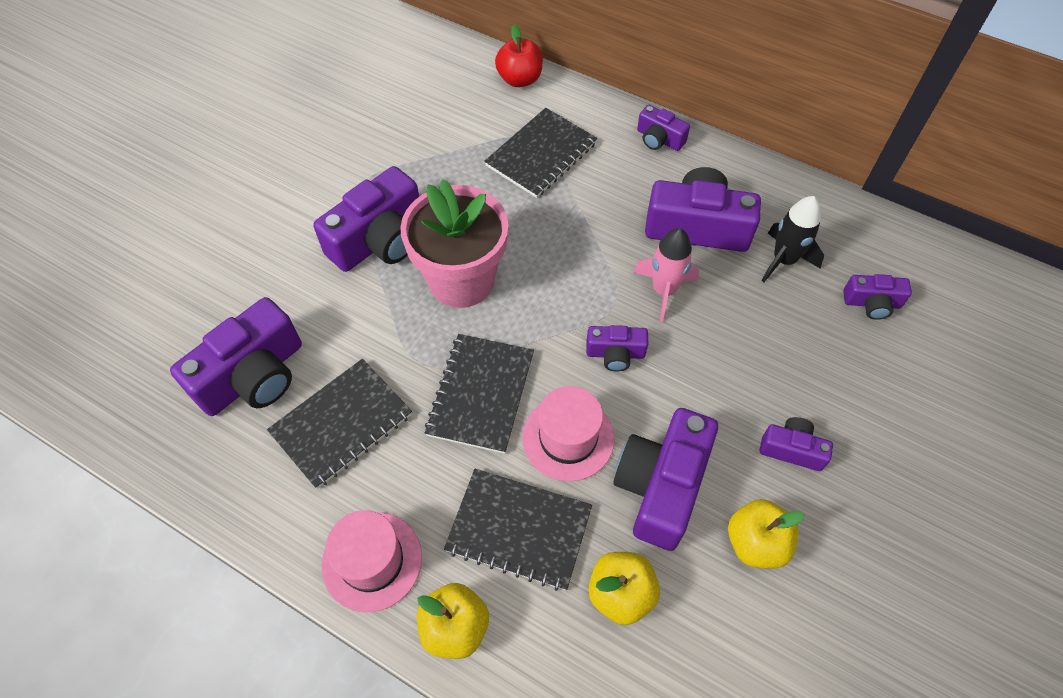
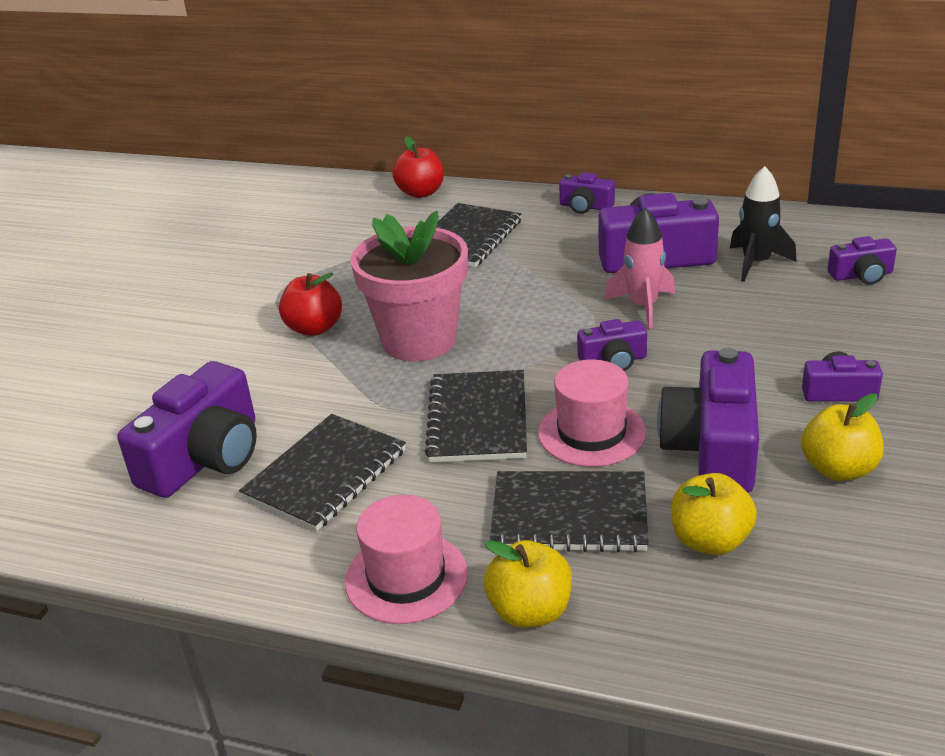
camera: 10 degrees left, 25 degrees down
purple camera [313,166,419,272] -> red apple [279,273,342,336]

